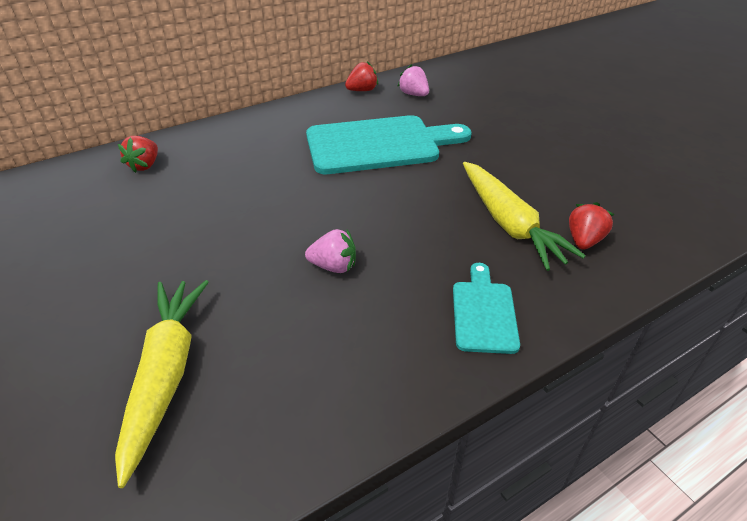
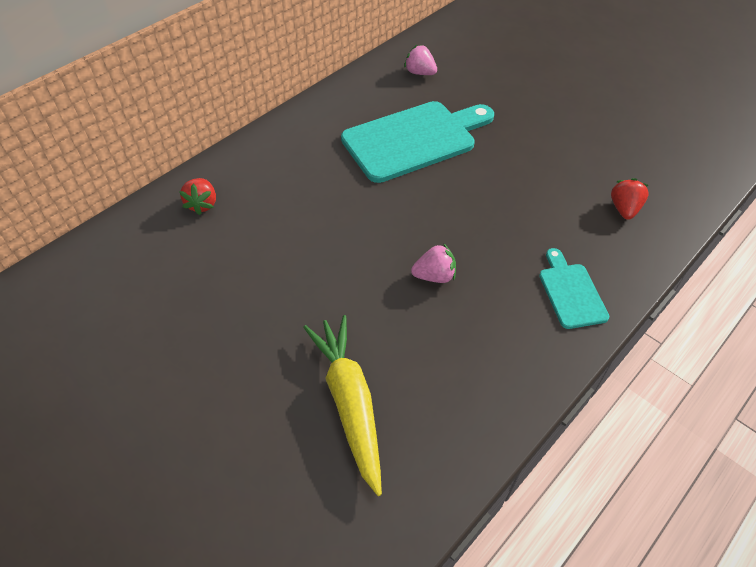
camera: 15 degrees left, 10 degrees up
red strawberry [345,61,378,91] -> none
yellow carrot [463,162,586,271] -> none

